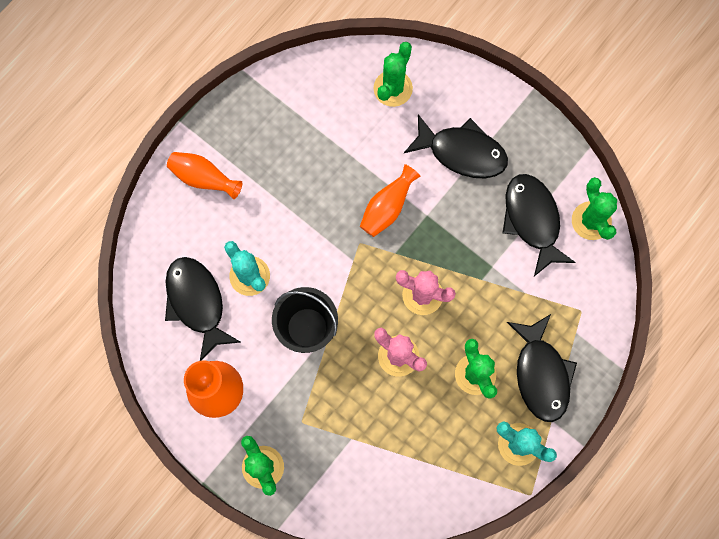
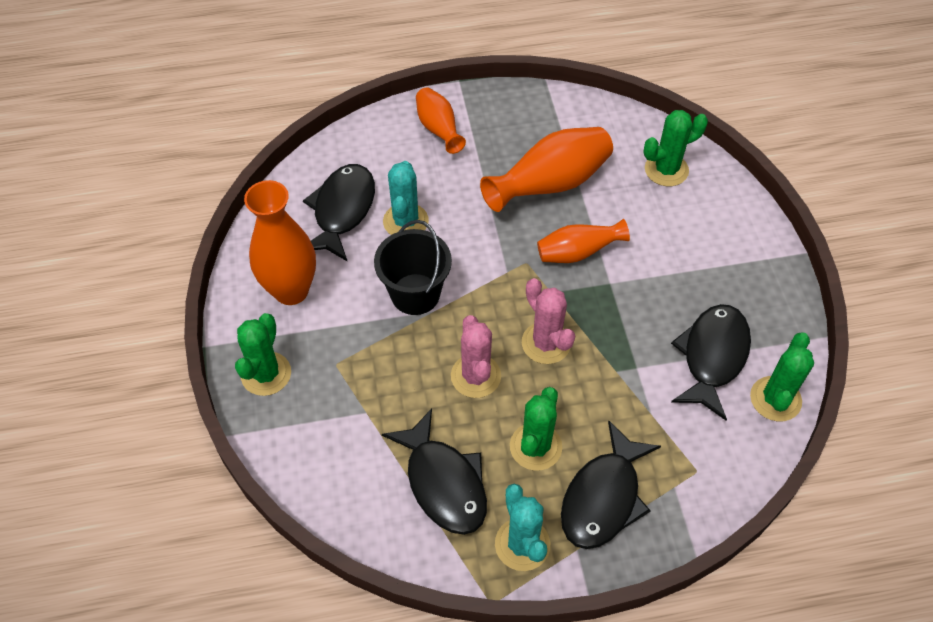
camera: 40 degrees right, 20 degrees down
black fish [404,114,508,178] -> black fish moved to [382,408,487,535]
none -> orange vase [480,127,613,212]

